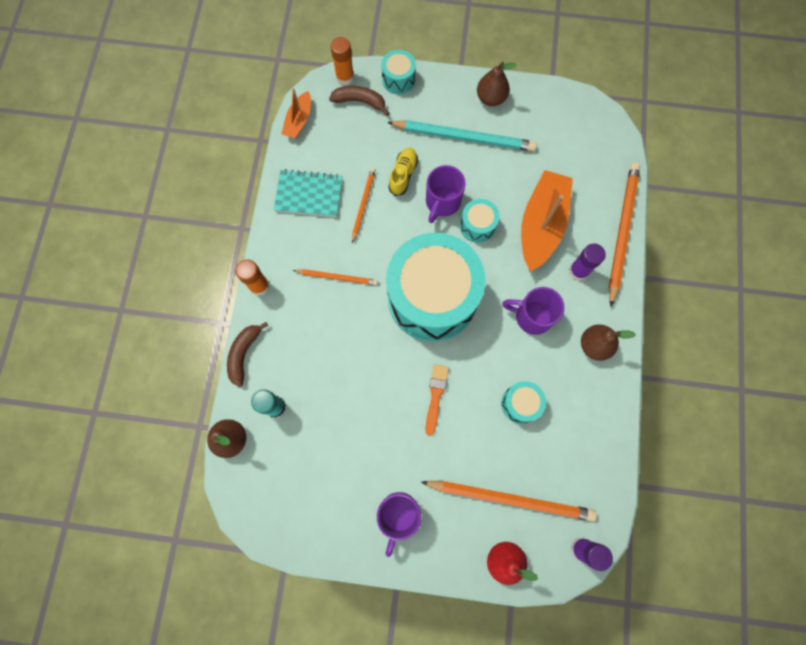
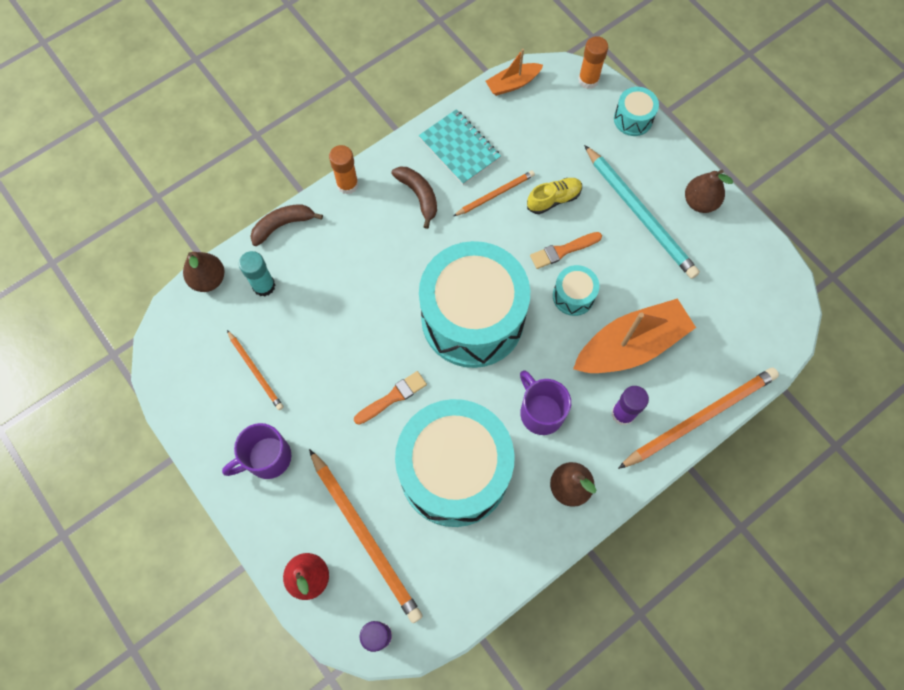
camera: 45 degrees right, 5 degrees down
orange pencil [292,269,378,285] -> orange pencil moved to [227,330,283,410]
brown banana [329,86,389,116] -> brown banana moved to [391,167,437,229]
purple mug [426,165,466,223] -> orange brush [530,232,602,269]
turquoise drum [501,381,546,424] -> turquoise drum [395,399,515,527], size x2.42

